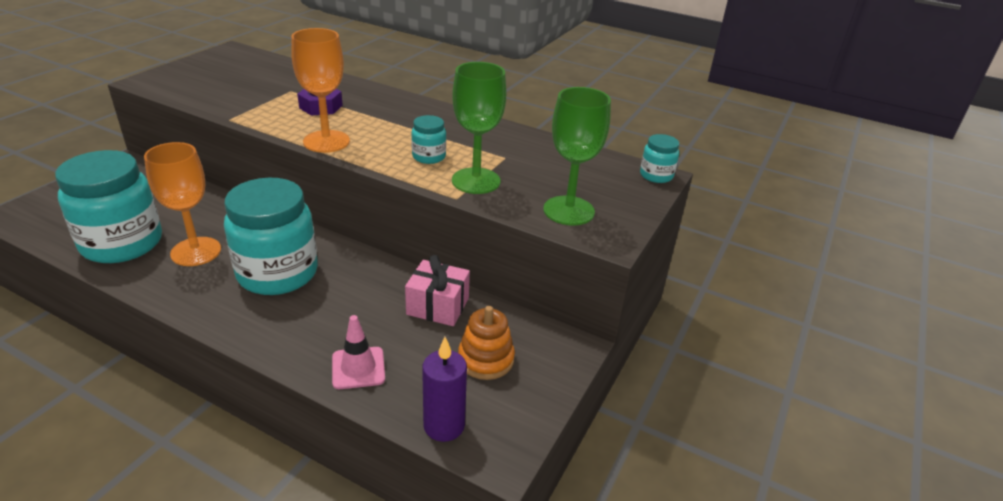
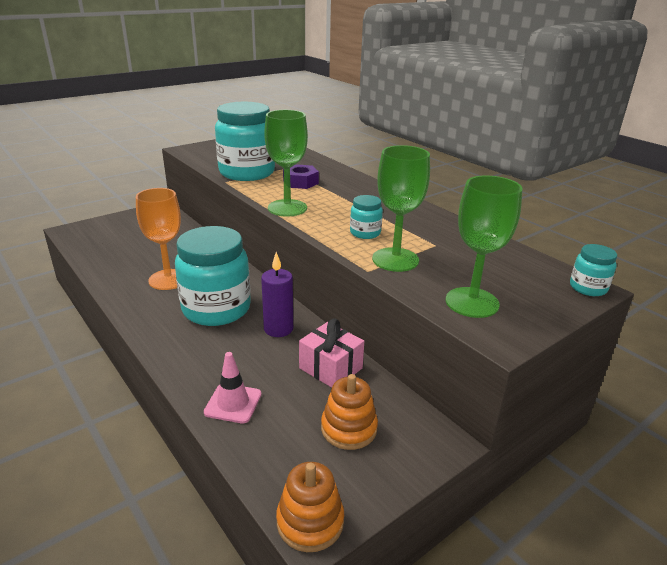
camera: 25 degrees right, 5 degrees down
turquoise jar [55,150,162,263] -> turquoise jar moved to [215,102,275,181]
orange goblet [291,28,350,153] -> green goblet [264,110,308,216]
purple candle [422,337,467,442] -> purple candle moved to [261,252,293,337]
none -> orange stacking toy [276,462,344,552]

